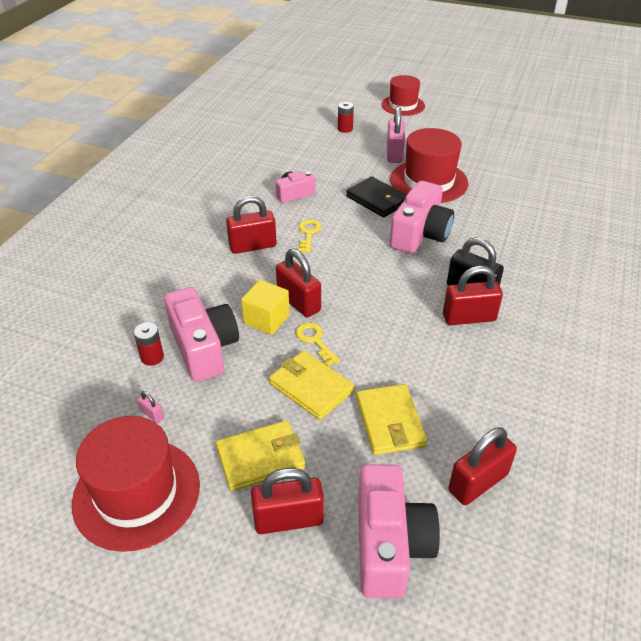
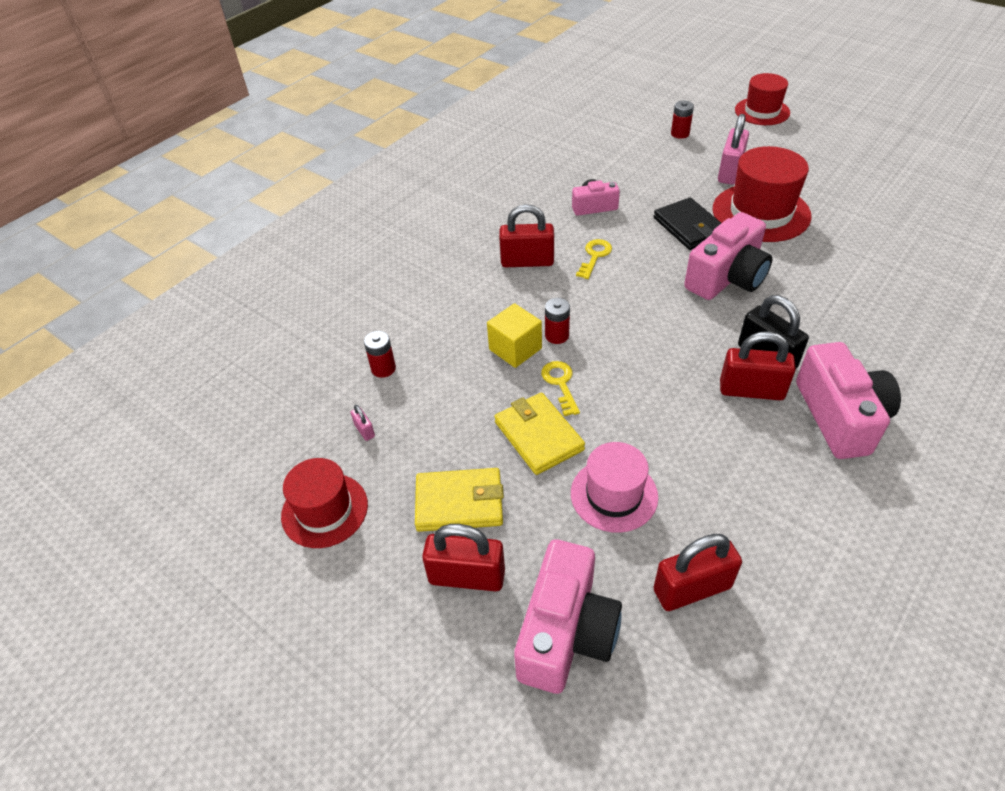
camera: 20 degrees right, 5 degrees up
red hat [72,416,200,552] -> red hat [281,458,368,548], size x0.66
pink camera [164,287,239,382] -> pink camera moved to [796,342,901,459]
red padlock [276,249,321,318] -> red battery [545,298,570,344]
yellow wallet [356,384,427,455] -> pink hat [571,442,658,533]

